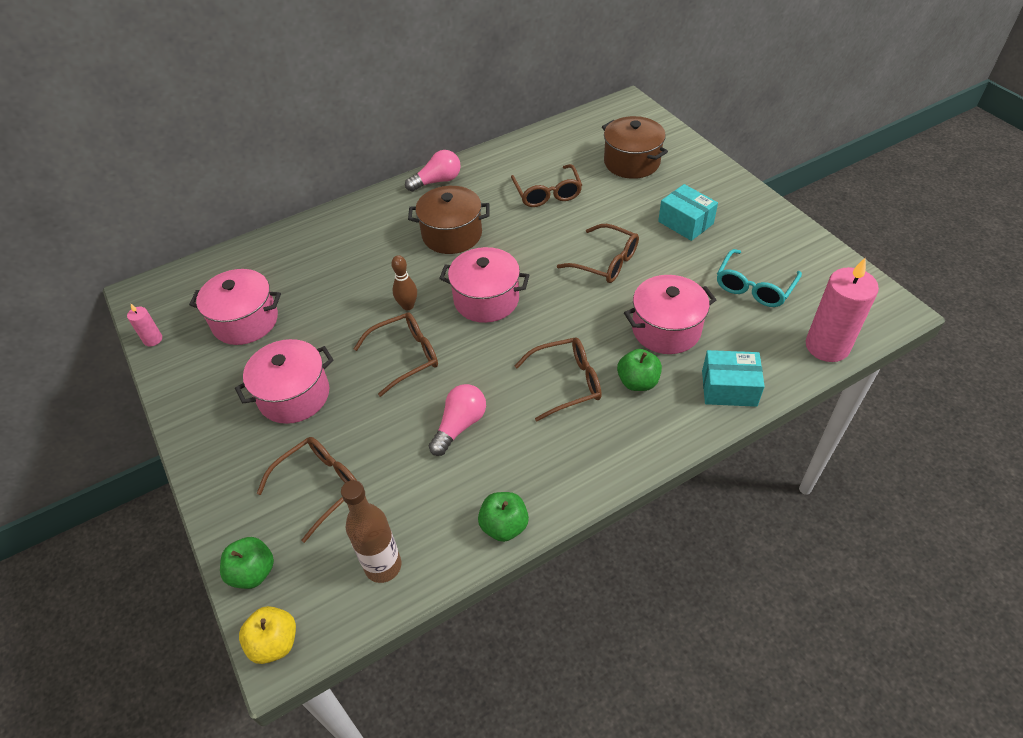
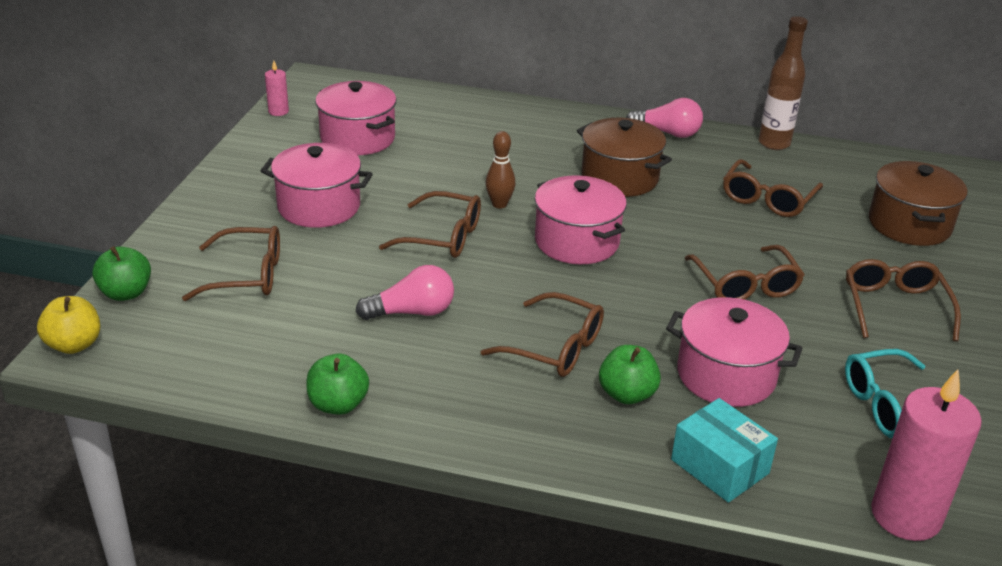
camera: 40 degrees right, 15 degrees down
brown bottle [341,480,401,583] -> brown bottle moved to [758,16,808,150]
turquoise box [658,184,718,241] -> brown glasses [846,259,961,341]

